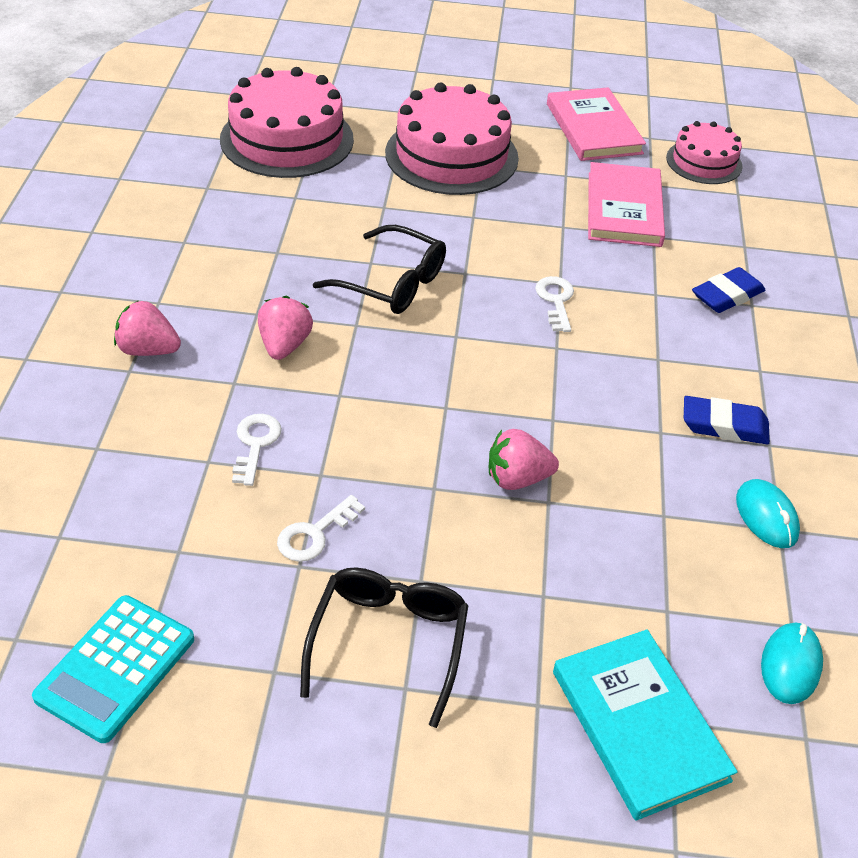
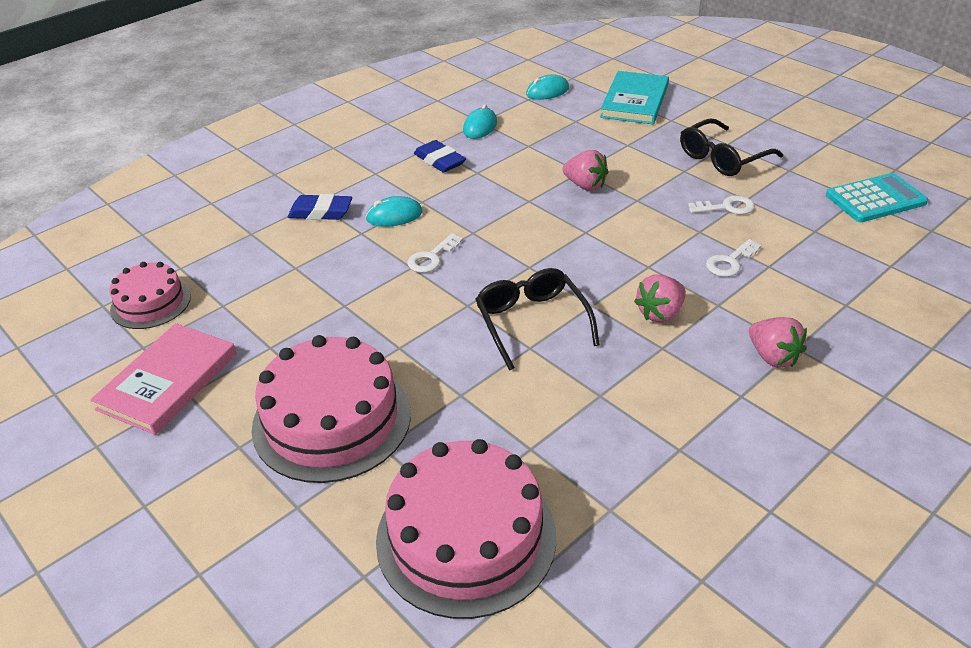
camera: 135 degrees left, 5 degrees down
pink book [588,162,665,247] -> none
none -> turquoise mouse [366,196,423,227]

